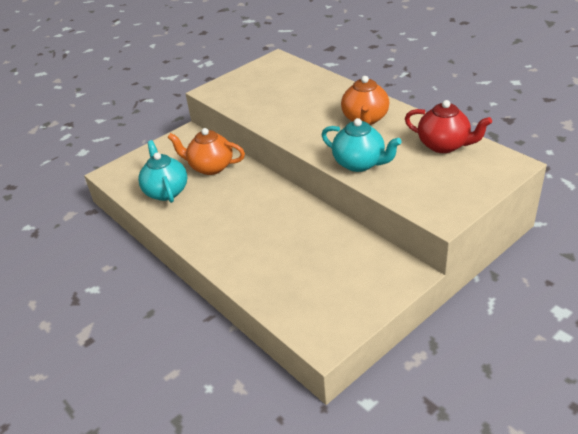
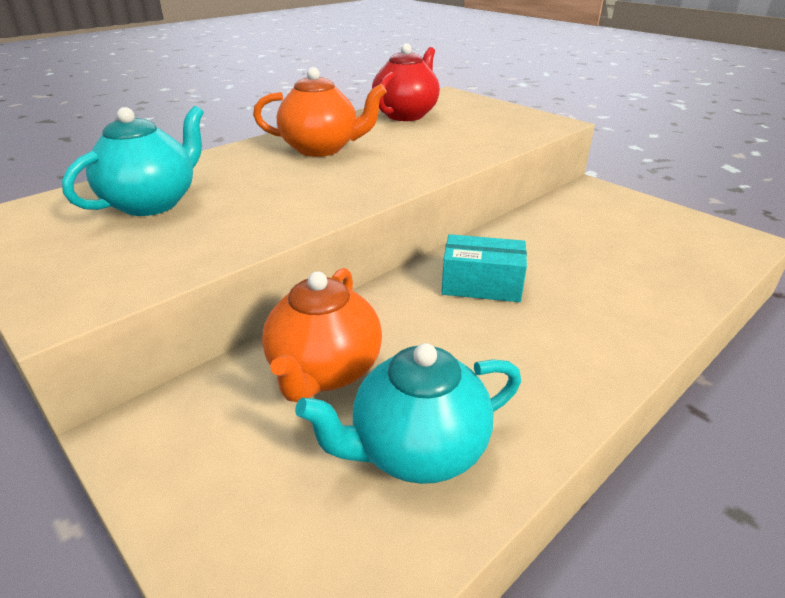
camera: 95 degrees left, 5 degrees down
turquoise teapot [322,118,402,172] -> turquoise teapot moved to [62,106,204,216]
none -> turquoise box [441,234,527,302]

